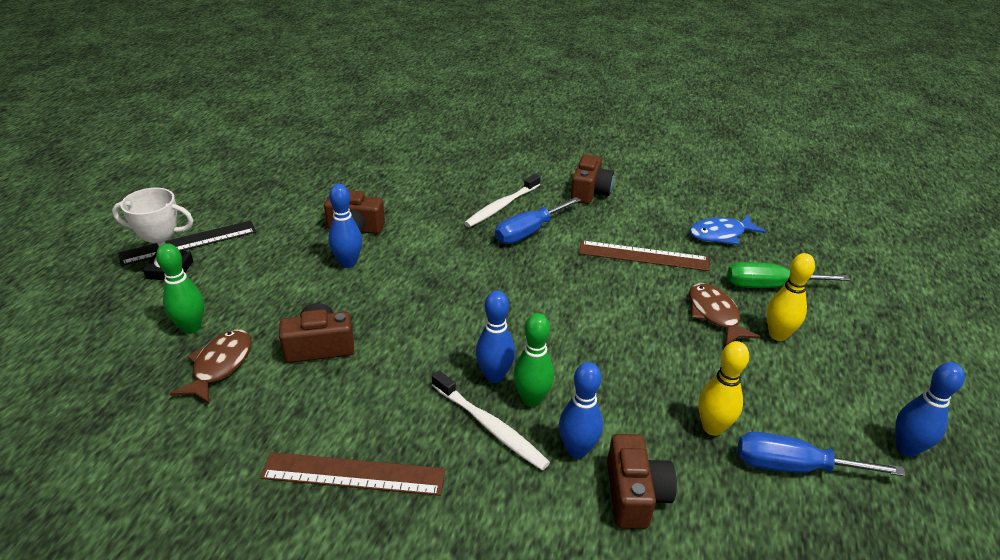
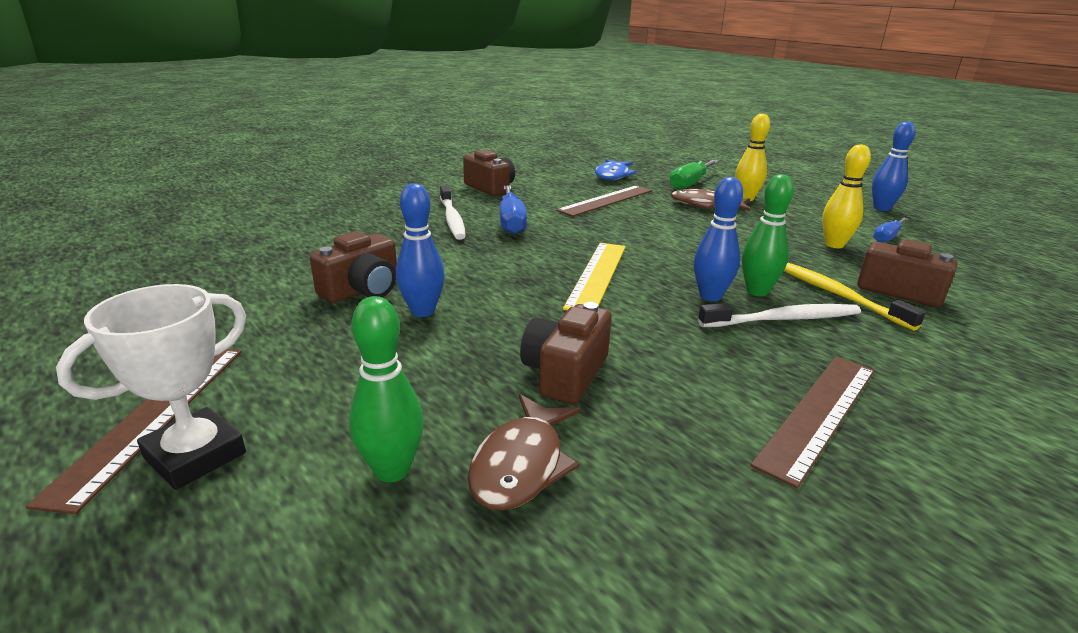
camera: 55 degrees left, 10 degrees down
black ruler [118,220,256,266] -> brown ruler [26,349,242,514]
brown fish [170,329,251,404] -> brown fish turned 120 degrees counterclockwise [468,394,581,510]
blue bowling pin [559,362,603,458] -> yellow toothbrush [784,263,926,331]
blue screwdriver [738,432,905,476] -> blue screwdriver [873,217,908,243], size x0.62
none -> yellow ruler [563,243,626,310]

